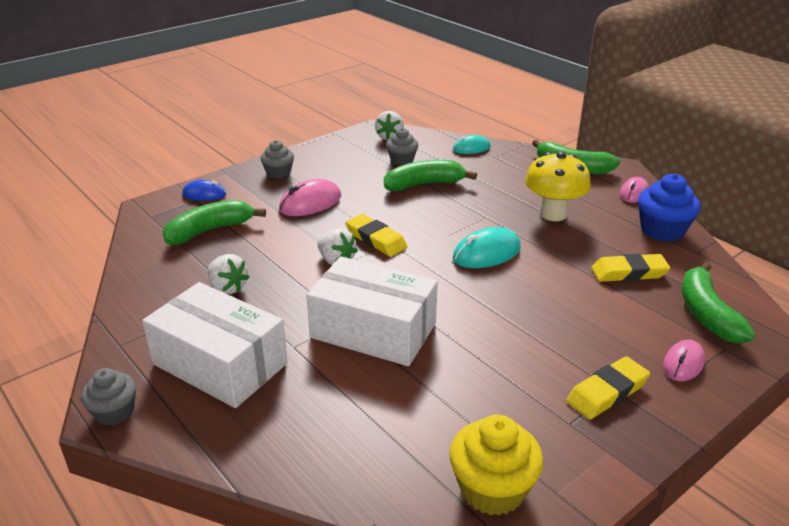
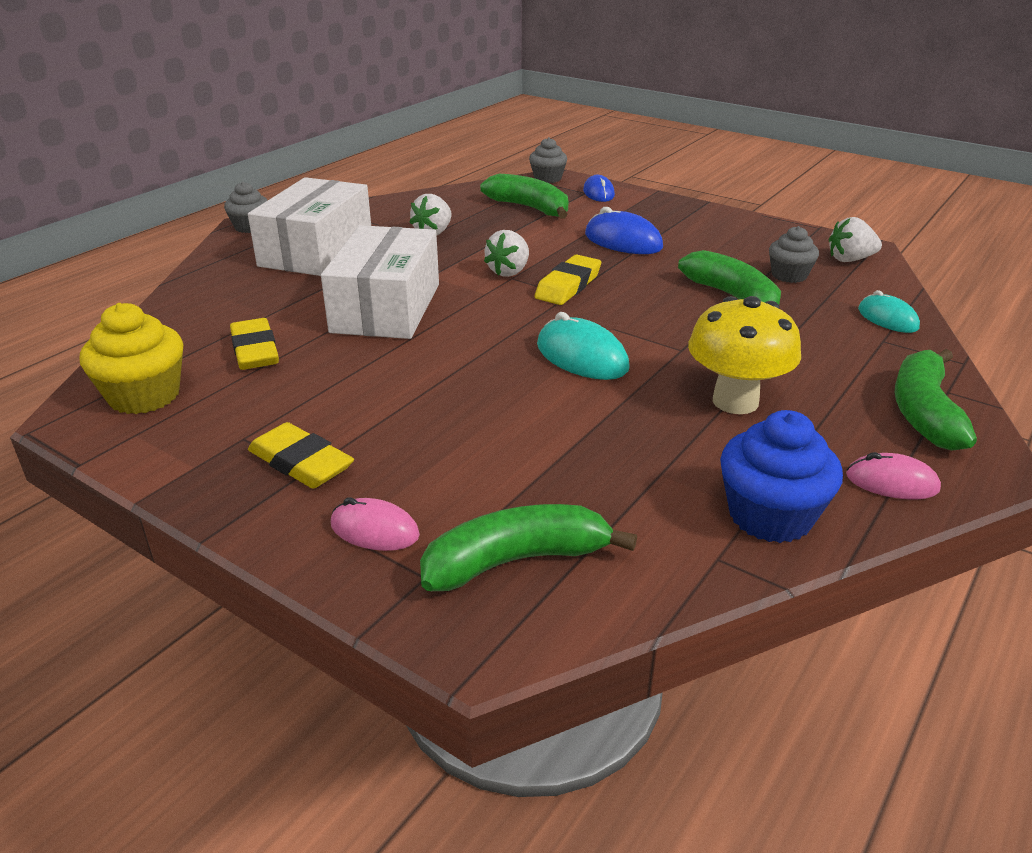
camera: 75 degrees right, 0 degrees up
grey cupcake [260,140,294,179] -> grey cupcake moved to [529,137,567,183]
pink mouse [279,179,341,216] -> blue mouse [585,207,663,254]
yellow eraser [591,253,670,282] -> yellow eraser moved to [230,318,279,370]

